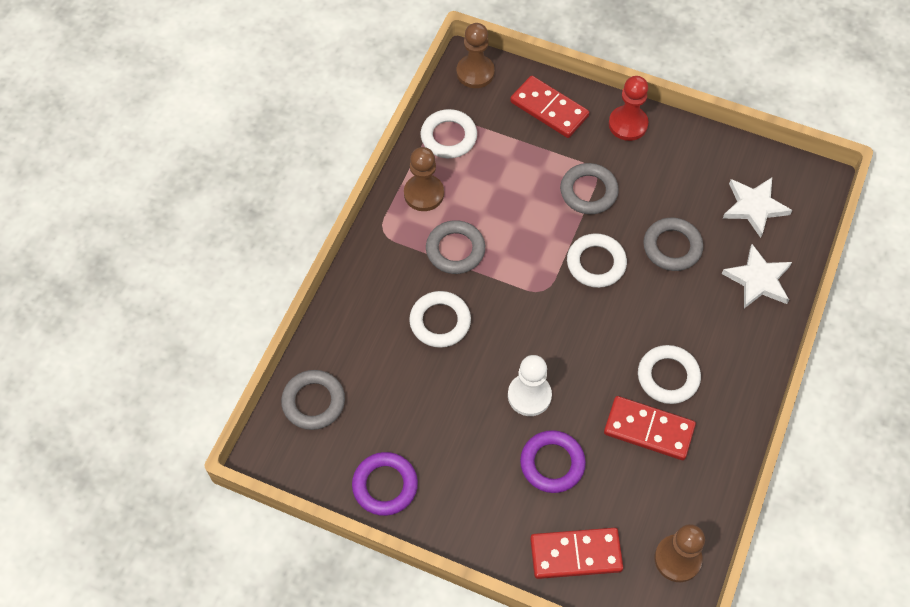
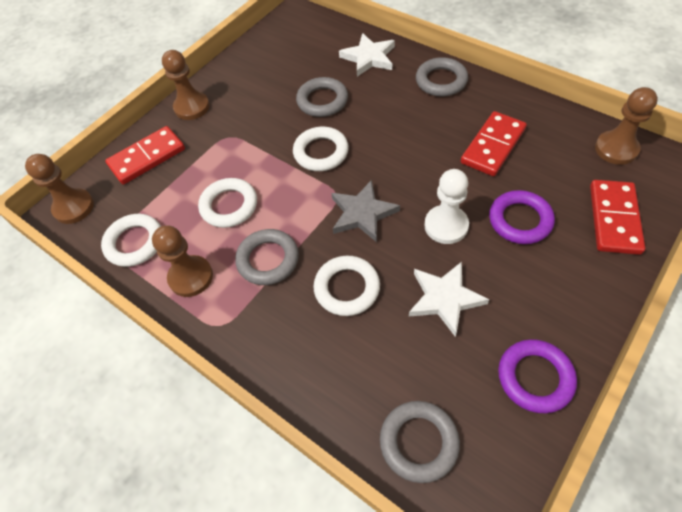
camera: 70 degrees left, 5 degrees down
grey ring [560,163,619,214] -> grey ring moved to [416,57,468,97]
red pawn [609,76,648,141] -> brown pawn [162,50,210,120]
white ring [638,345,701,404] -> white ring moved to [198,178,257,228]
white star [722,177,792,238] -> white star moved to [409,262,489,337]
none -> grey star [331,180,400,242]

